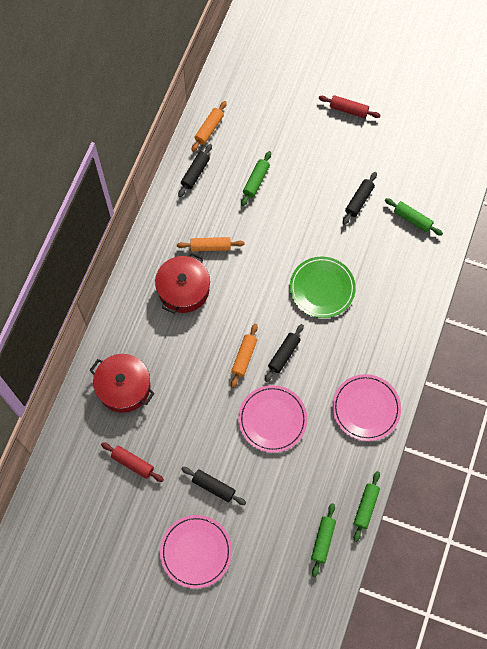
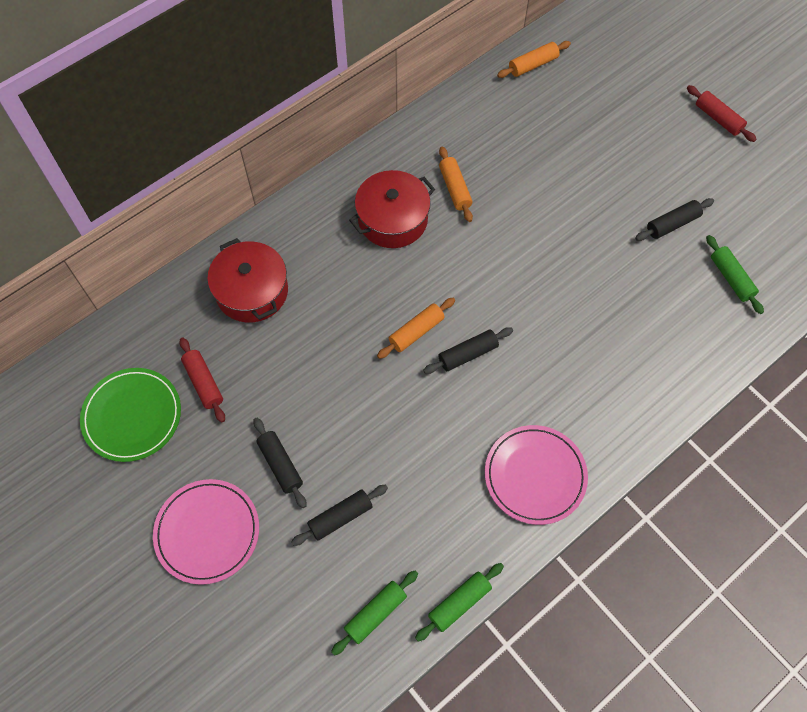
camera: 30 degrees right, 5 degrees down
orange rolling pin [177,237,244,252] -> orange rolling pin turned 45 degrees clockwise [439,147,473,222]
black rolling pin [178,144,212,197] -> black rolling pin moved to [291,485,388,546]
pink plate [238,385,307,453] -> none
green rolling pin [241,151,271,206] -> none
green plate [290,257,356,318] -> green plate moved to [80,368,181,462]

